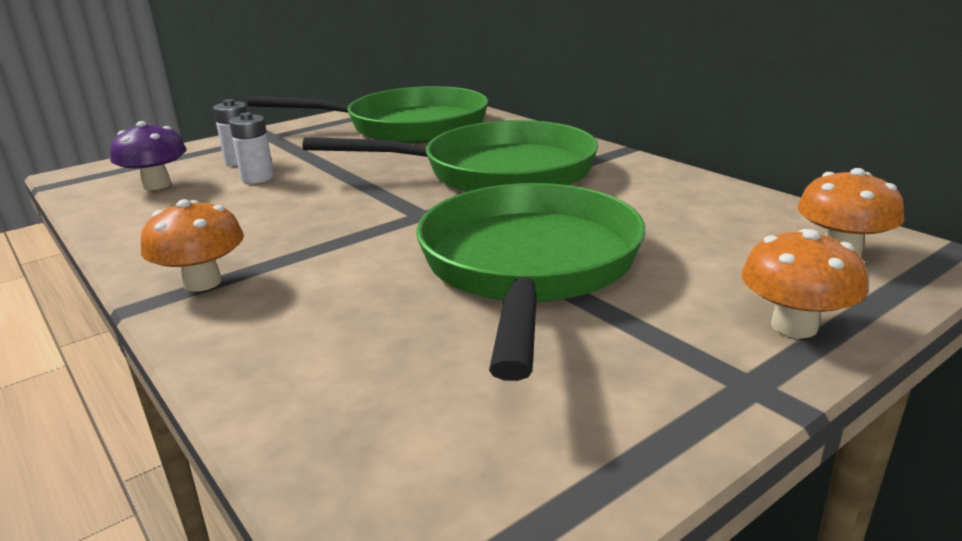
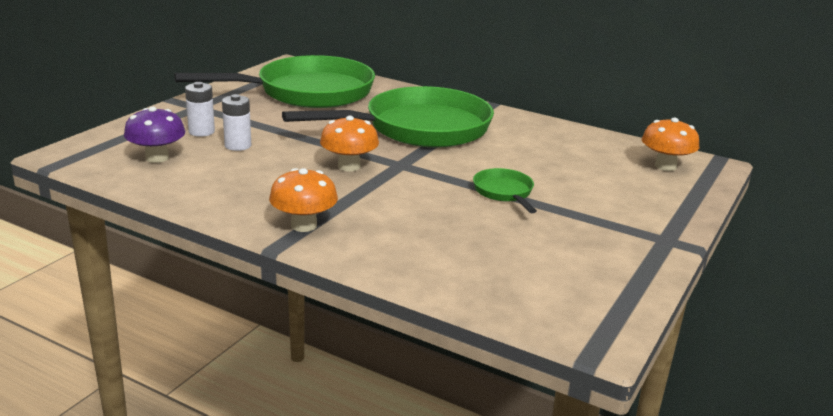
camera: 25 degrees left, 0 degrees up
green pan [416,183,645,381] -> green pan [473,168,537,213], size x0.42
orange mushroom [742,229,868,338] -> orange mushroom moved to [320,116,379,172]

